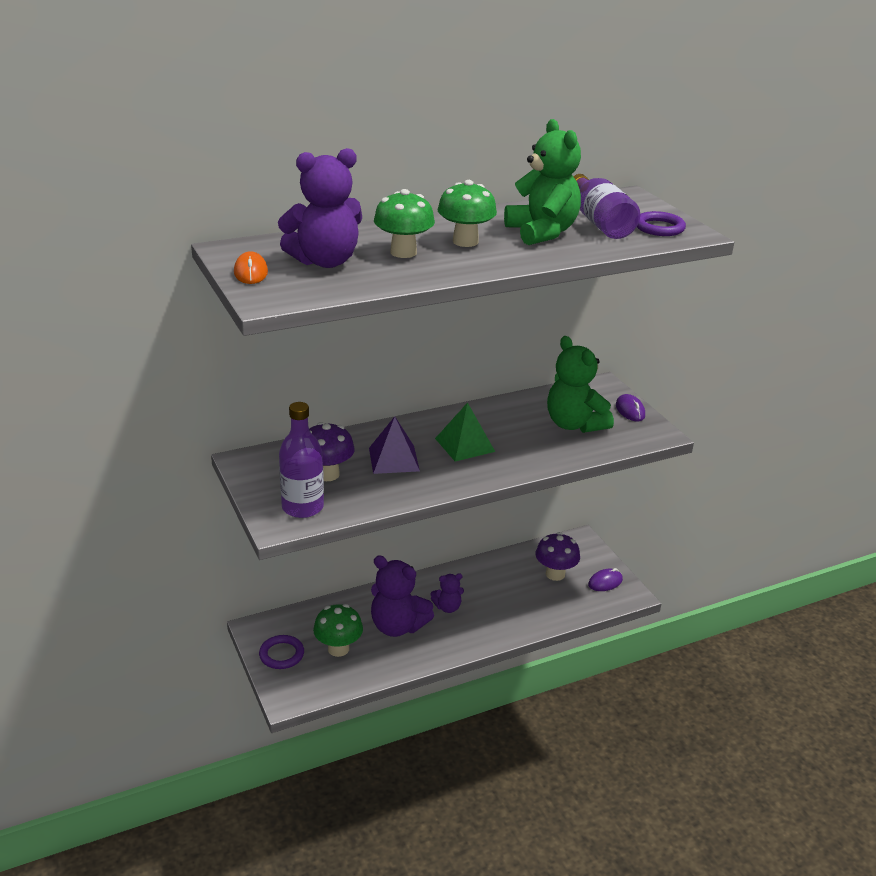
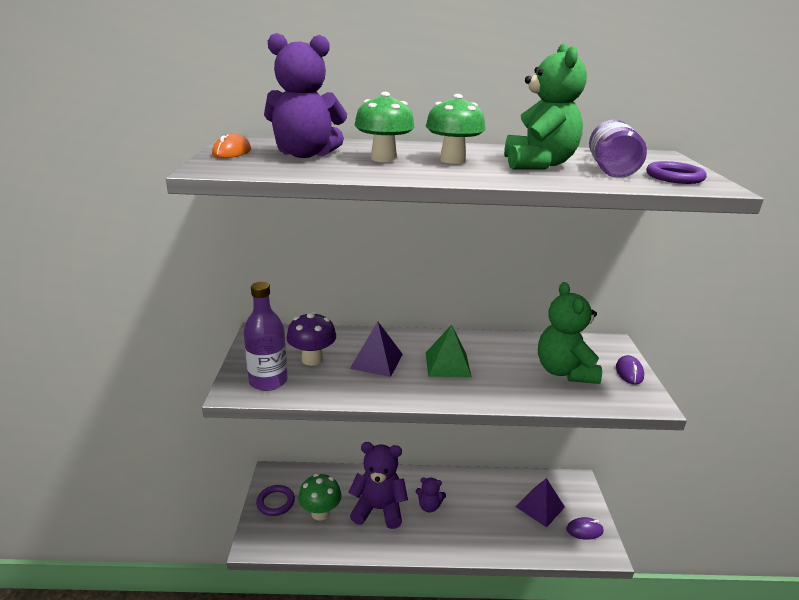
camera: 25 degrees right, 5 degrees down
purple teddy bear [371,555,434,637] -> purple teddy bear turned 135 degrees clockwise [348,442,408,529]
purple mushroom [536,532,580,581] -> purple pyramid [516,478,565,528]

